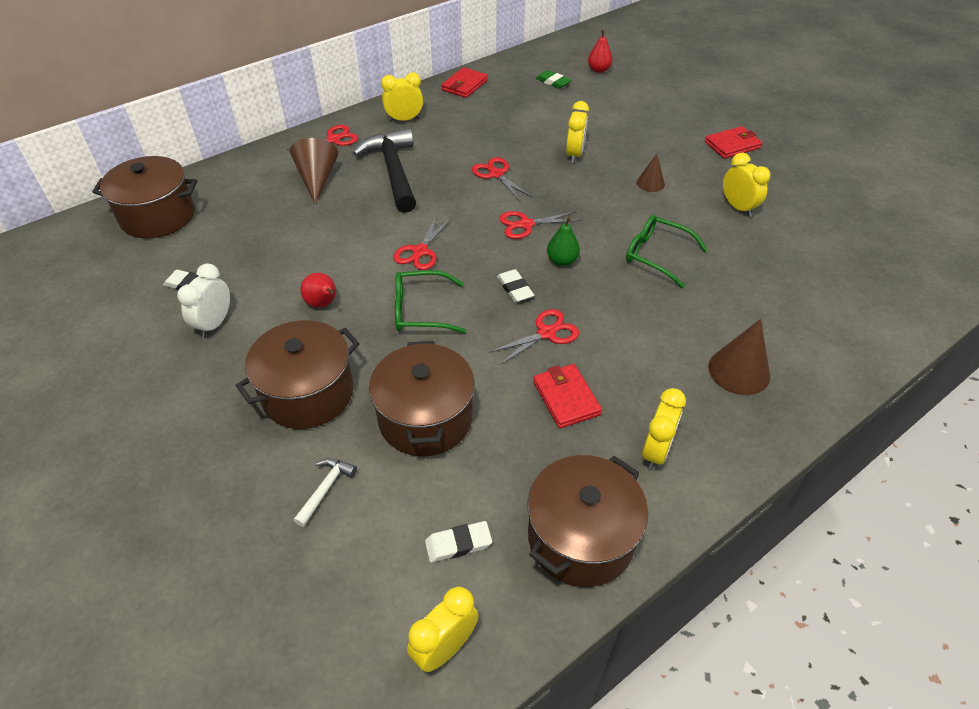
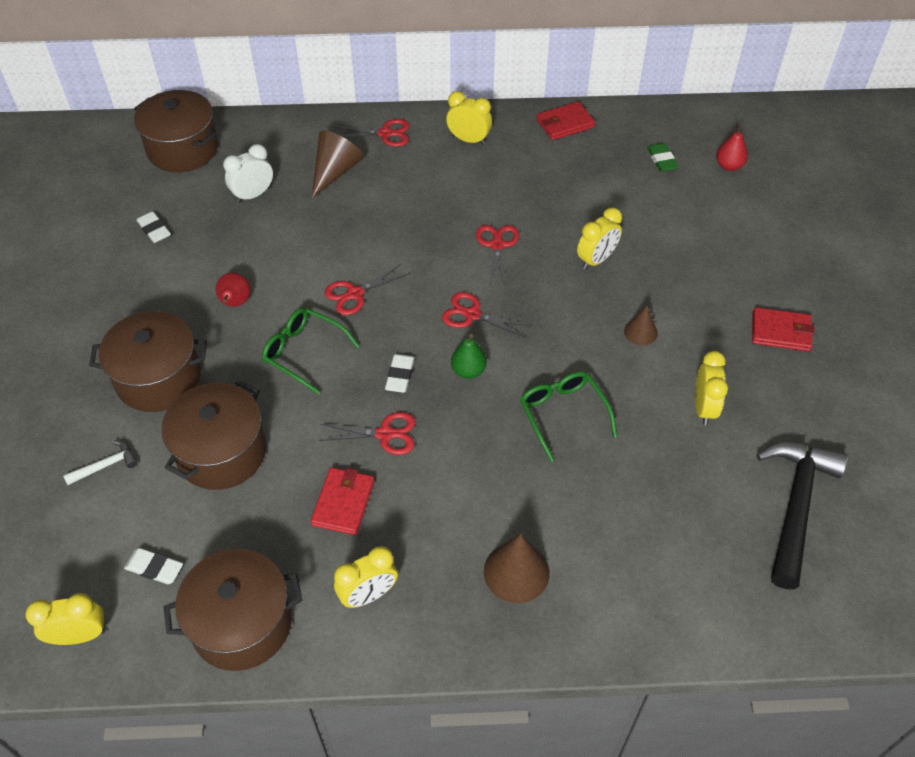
camera: 35 degrees right, 5 degrees up
white clock [177,264,230,338] -> white clock moved to [223,144,273,203]
black hammer [353,128,416,213] -> black hammer moved to [757,442,848,589]

